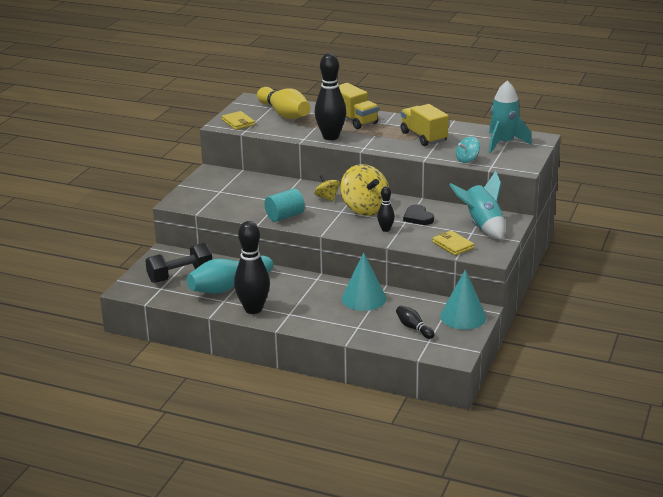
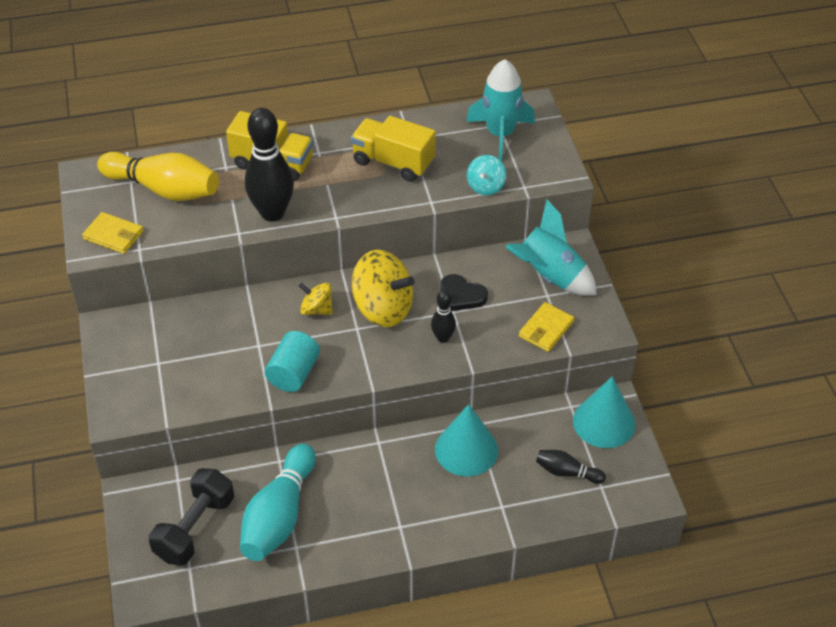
camera: 35 degrees left, 20 degrees up
black bowling pin [234,221,270,314] -> none
yellow wallet [432,230,474,256] -> yellow wallet turned 75 degrees counterclockwise [519,302,574,352]

